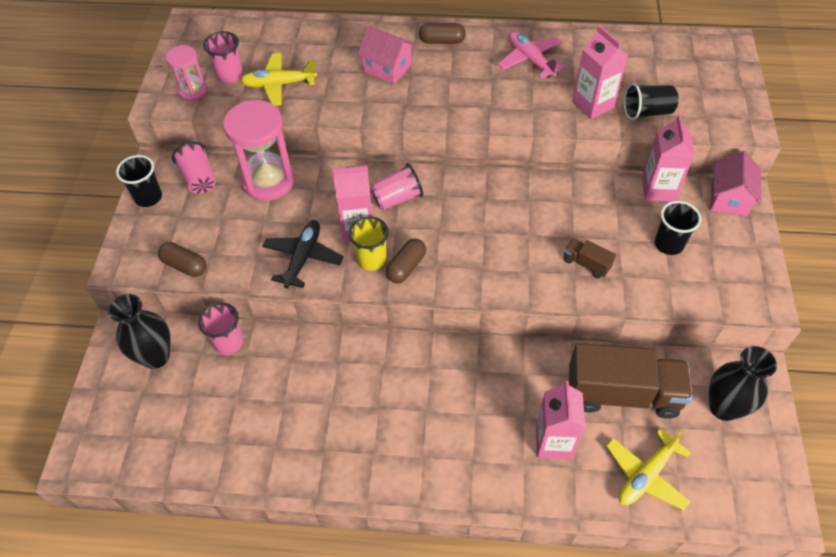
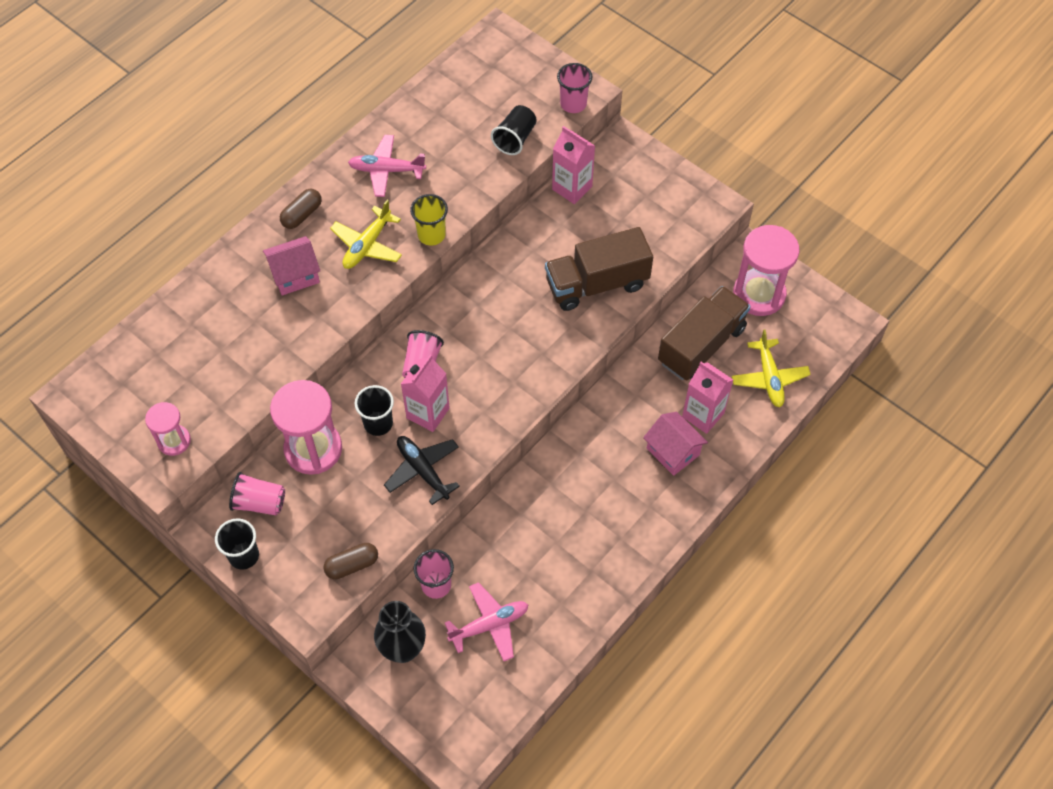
camera: 55 degrees left, 5 degrees up
pink cup [203,31,243,83] -> pink cup moved to [557,63,593,113]
yellow plane [241,53,317,106] -> yellow plane moved to [330,200,402,269]
yellow cup [349,216,389,271] -> yellow cup moved to [410,194,448,245]
brown capsule [386,239,426,283] -> none
brown truck [564,238,616,278] -> brown truck [545,227,653,311], size x2.28
pink carton [572,25,628,119] -> none
black cup [655,201,701,255] -> black cup moved to [355,385,394,436]
black vase [709,346,777,421] -> pink hourglass [733,225,799,316]
pink house [710,151,761,217] -> pink house moved to [643,412,708,476]
none -> pink plane [445,582,528,661]

